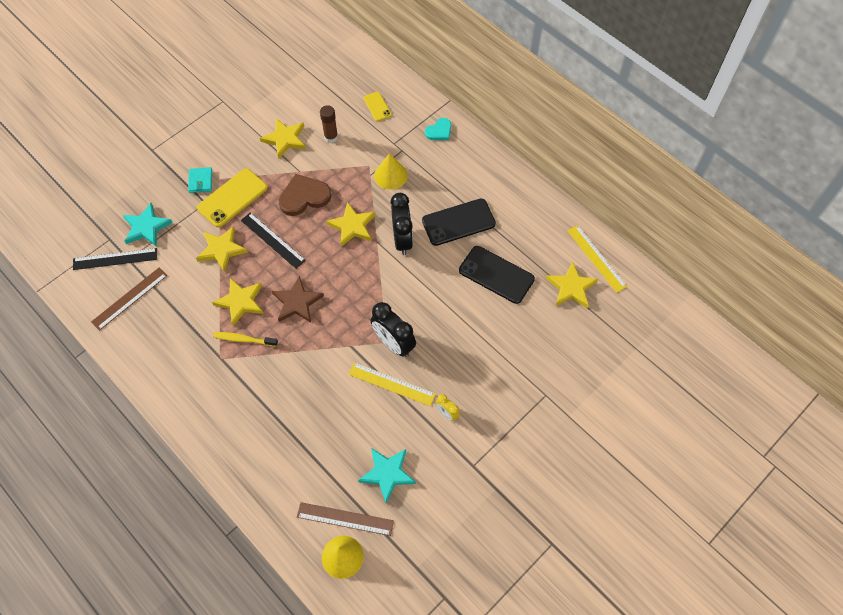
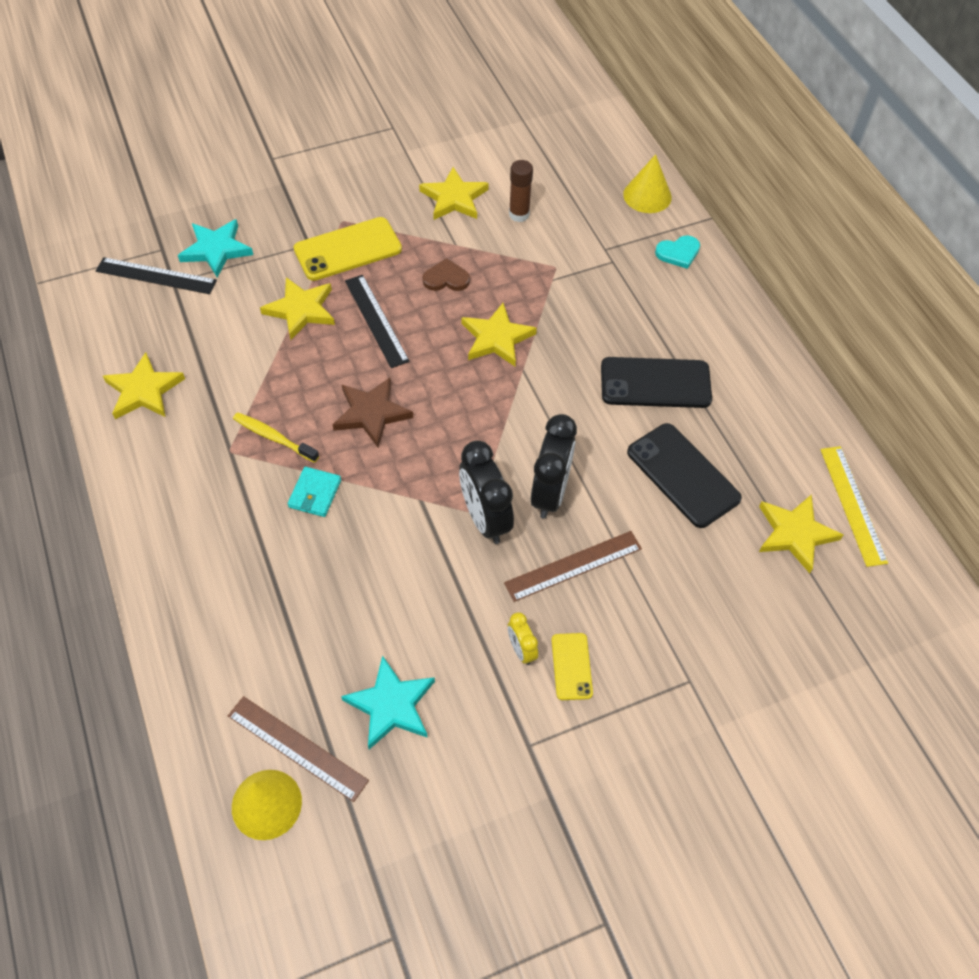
camera: 20 degrees right, 5 degrees down
brown ruler [91,268,168,331] -> brown ruler moved to [504,531,642,602]
turquoise wallet [188,167,212,193] -> turquoise wallet moved to [288,467,341,517]
yellow star [212,278,264,326] -> yellow star moved to [103,352,185,419]
brown heart [279,174,331,216] -> brown heart [422,258,470,291], size x0.59
yellow ruler [348,362,436,406] -> none
yellow phone [363,92,392,122] -> yellow phone moved to [551,633,593,700]
yellow cone [374,153,408,190] -> yellow cone moved to [623,154,672,213]
black clock [391,193,413,255] -> black clock moved to [531,414,577,519]

